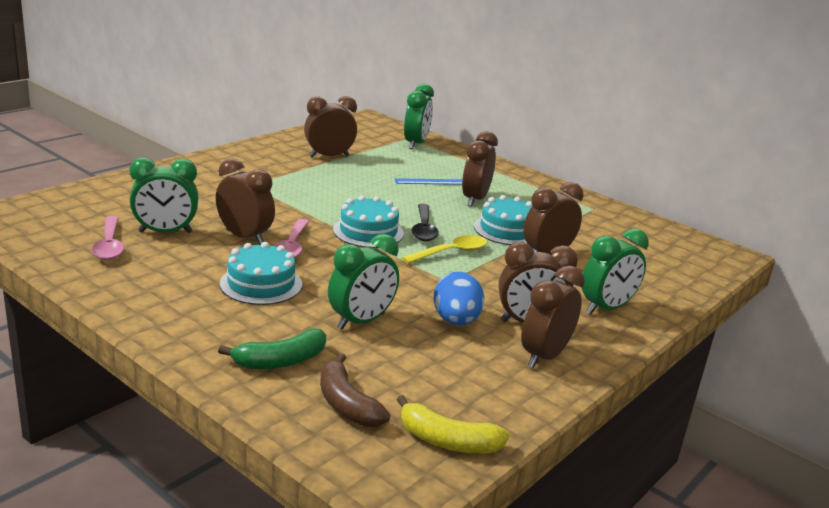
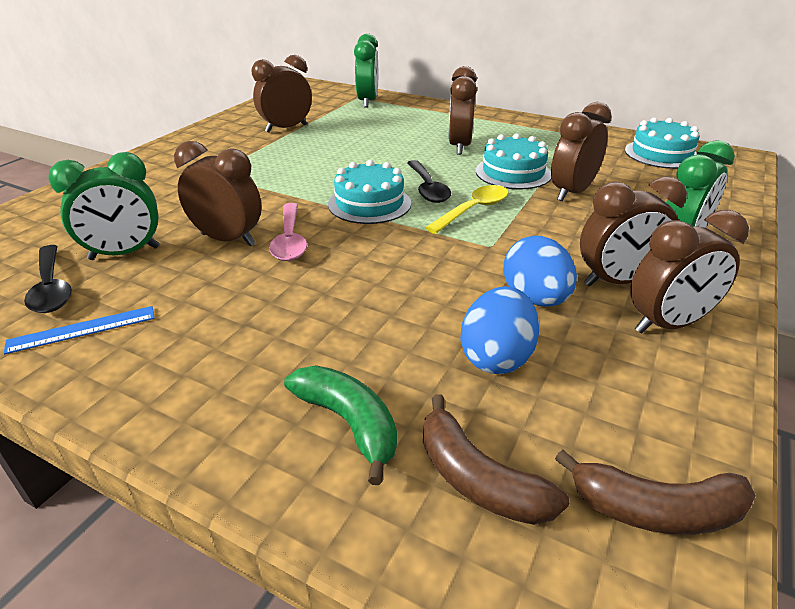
camera: 10 degrees left, 10 degrees up
pink spoon [92,216,124,260] -> black spoon [24,245,72,313]
green banana [218,328,326,369] -> green banana turned 90 degrees counterclockwise [284,365,397,485]
turquoise cake [220,242,302,305] -> turquoise cake moved to [625,117,700,169]
green clock [328,234,399,330] -> none
blue ruler [394,178,462,185] -> blue ruler moved to [4,306,155,354]
yellow banana [397,395,510,453] -> brown banana [555,450,756,535]
brown clock [521,265,585,368] -> brown clock turned 135 degrees counterclockwise [630,210,749,334]
none -> blue egg [460,286,539,374]

